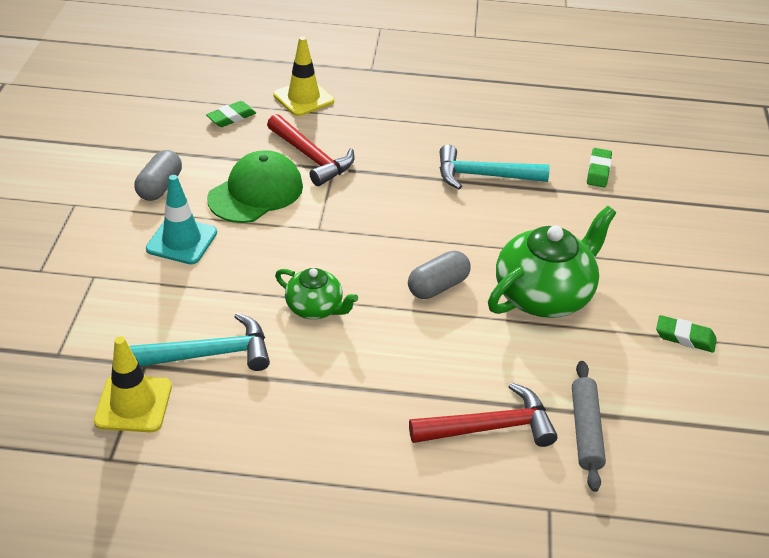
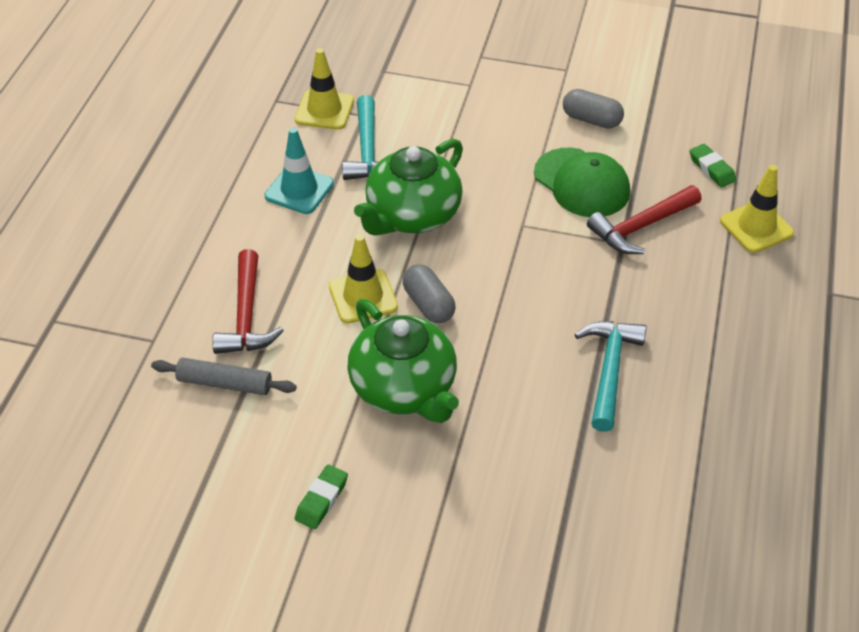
camera: 100 degrees right, 5 degrees up
turquoise traffic cone [146,175,217,264] -> turquoise traffic cone moved to [265,128,334,214]
green teapot [275,268,358,319] -> green teapot [354,139,463,236], size x1.80
green eraser [587,148,612,188] -> none
none -> yellow traffic cone [329,234,398,324]

